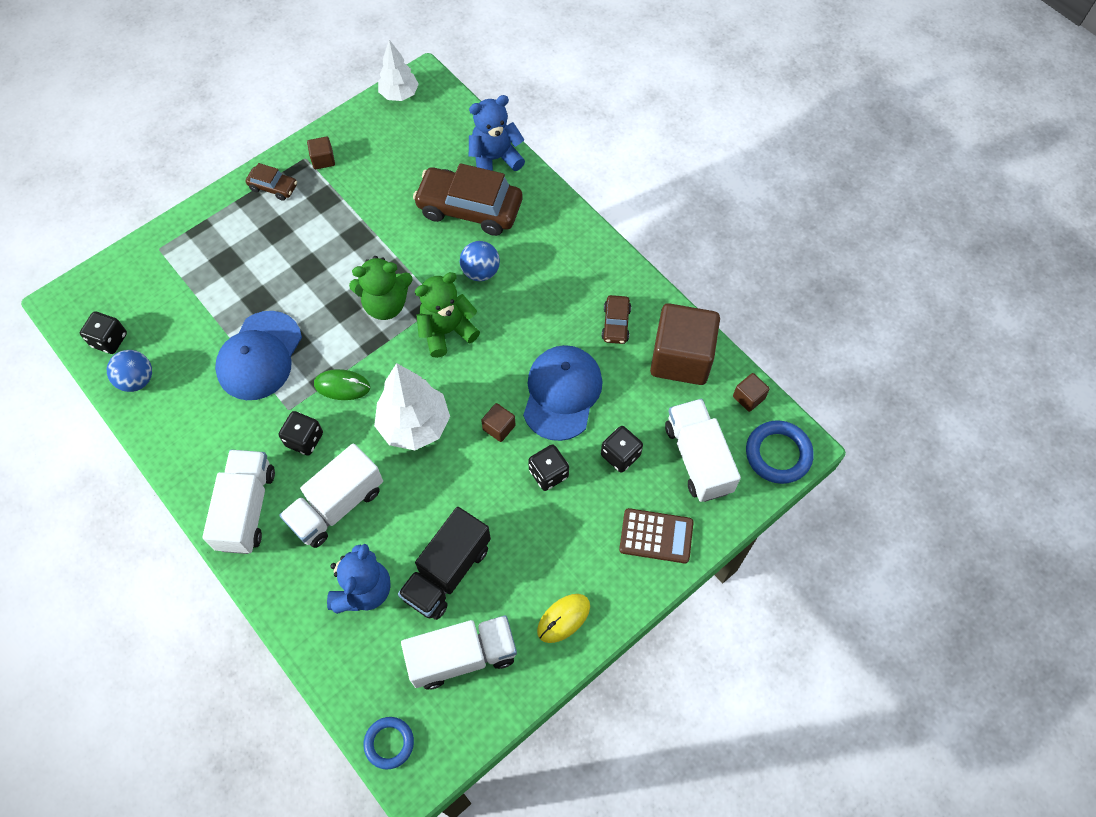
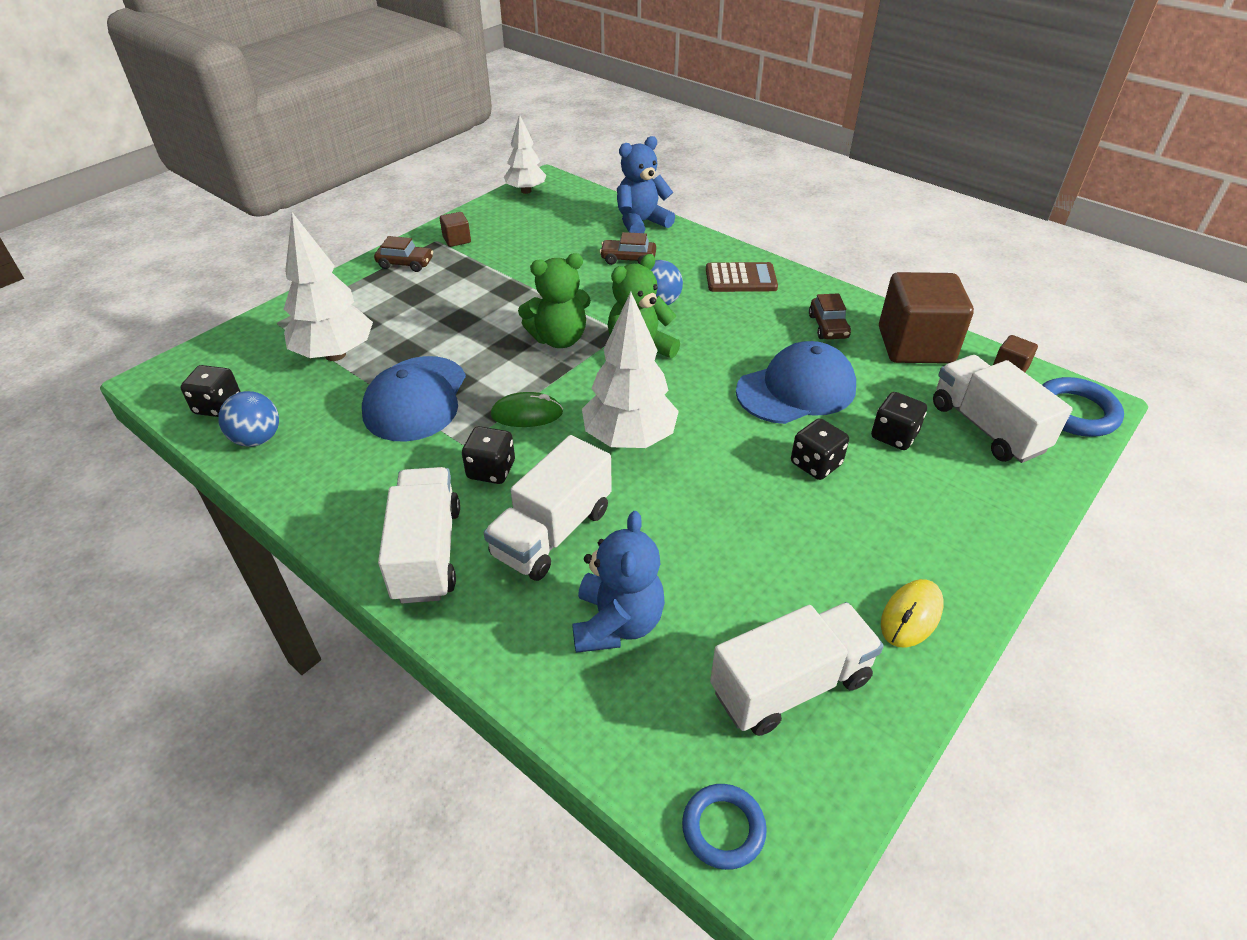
camera: 10 degrees left, 20 degrees down
black truck [398,507,491,620] -> none
brown car [413,163,522,236] -> brown car [600,232,656,265], size x0.48
brown cube [481,403,516,442] -> none
blue cap [523,345,603,441] -> blue cap turned 60 degrees clockwise [736,341,856,424]
brown calculator [619,508,694,563] -> brown calculator moved to [706,262,778,292]
none -> white tree [284,212,373,361]

